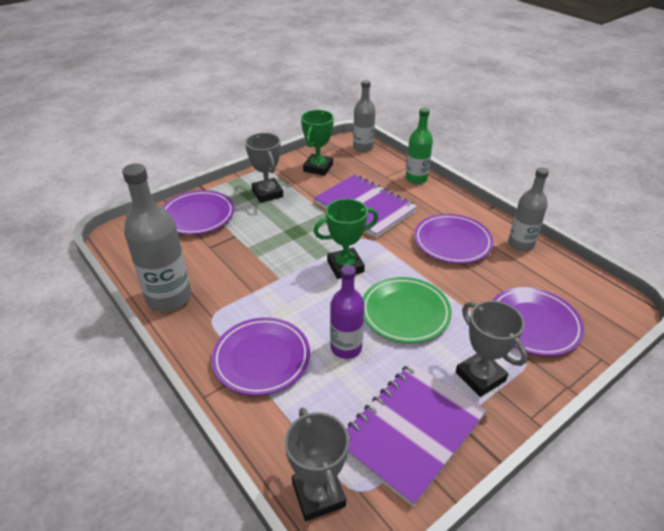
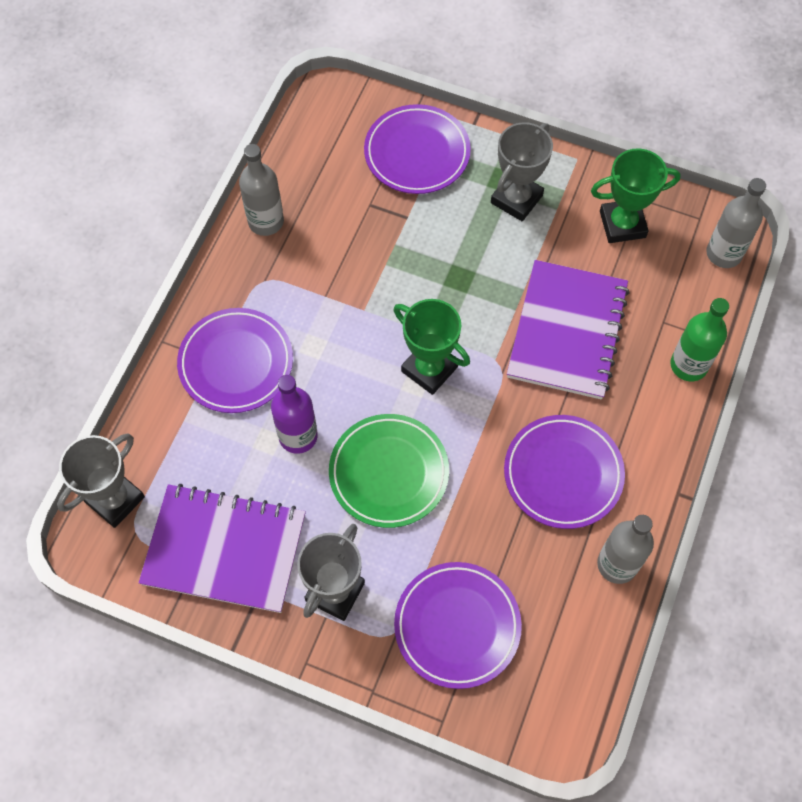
camera: 60 degrees right, 25 degrees up
grey bottle [122,163,191,312] -> grey bottle [239,144,284,236], size x0.64

